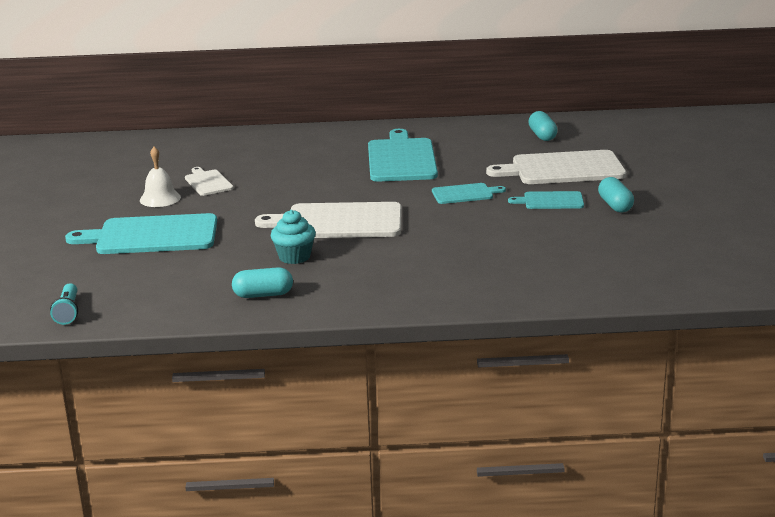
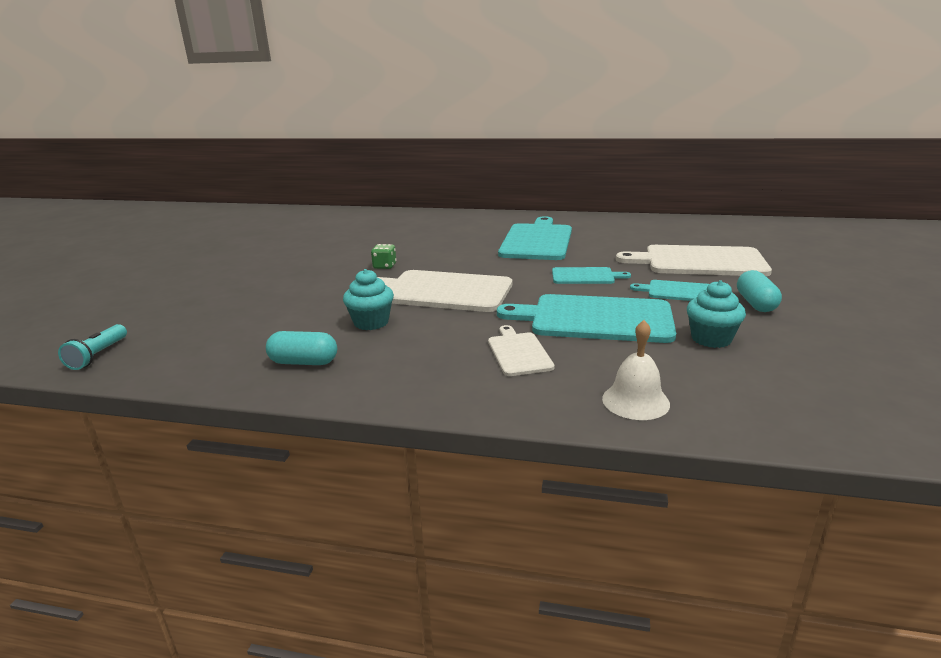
camera: 15 degrees right, 0 degrees up
turquoise cutting board [65,213,217,254] -> turquoise cutting board moved to [497,294,676,343]
white bell [140,147,181,207] -> white bell moved to [602,320,670,420]
white cutting board [185,167,234,196] -> white cutting board moved to [488,325,555,376]
turquoise capsule [528,111,558,141] -> none
none -> green dice [371,244,396,269]
none -> turquoise cupcake [687,280,746,348]

